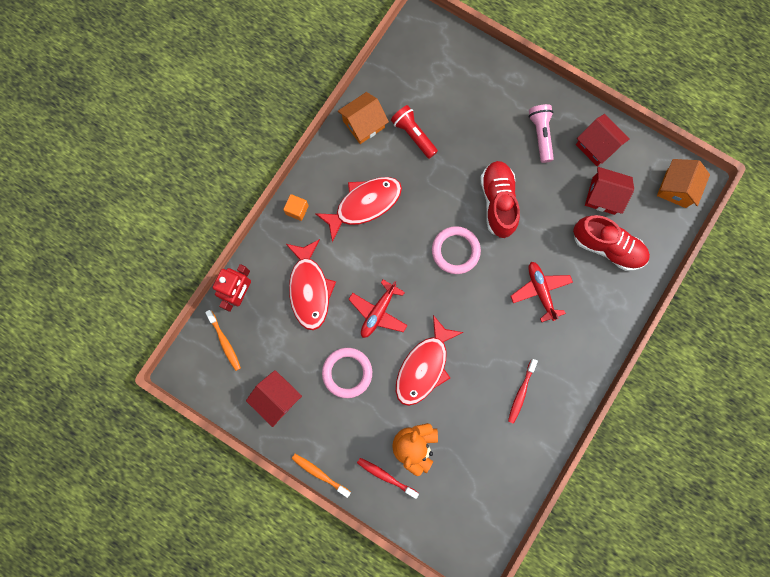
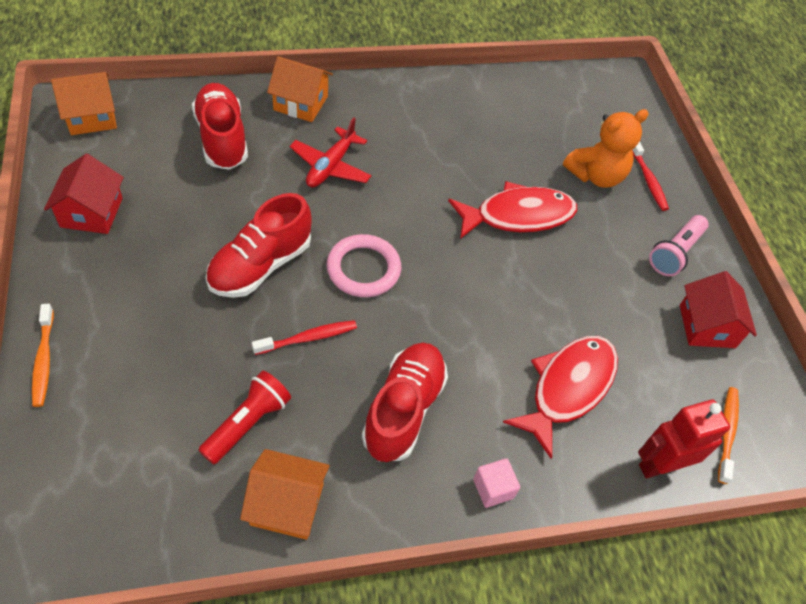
camera: 140 degrees left, 25 degrees down
orange cube [283,194,309,221] -> pink cube [473,458,520,508]
orange toothbrush [292,454,351,498] -> orange toothbrush moved to [32,304,54,407]
red fish [315,177,402,242] -> red shoe [362,343,448,462]
pink ring [322,348,372,398] -> none
red plane [348,280,408,338] -> none
red flashlight [391,105,438,159] -> red flashlight turned 150 degrees counterclockwise [198,371,291,465]
red toothbrush [508,359,538,424] -> red toothbrush moved to [252,320,357,355]
pink flashlight [528,104,554,163] -> pink flashlight moved to [649,215,709,276]
red house [585,167,634,215] -> none
none -> orange house [267,56,333,122]

